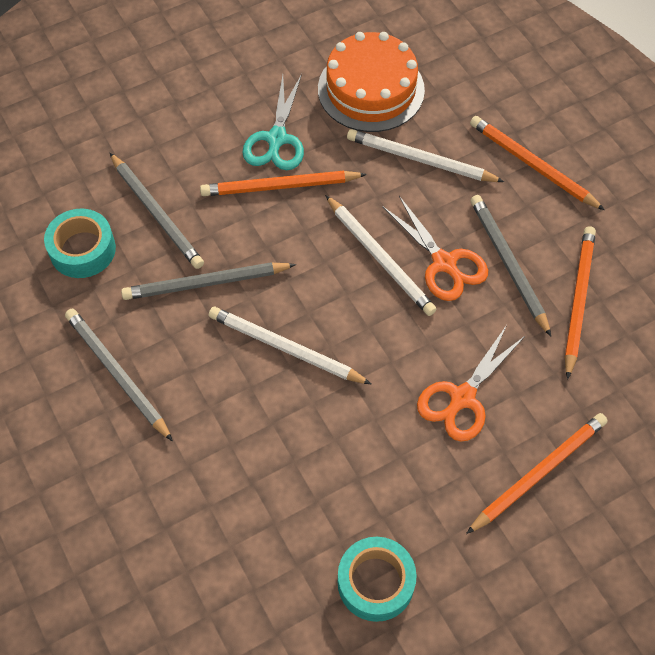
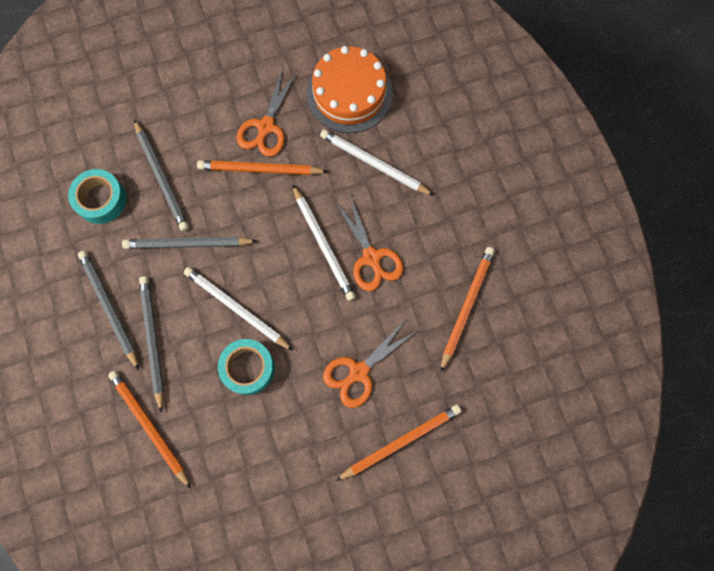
camera: 10 degrees right, 15 degrees up
turquoise scissors [242,74,304,170] -> orange scissors [237,68,297,157]
turquoise tape [338,537,417,622] -> turquoise tape moved to [218,339,275,395]
orange pencil [470,116,605,210] -> orange pencil moved to [108,370,191,489]
grey pencil [470,195,551,336] -> grey pencil moved to [139,276,164,413]

